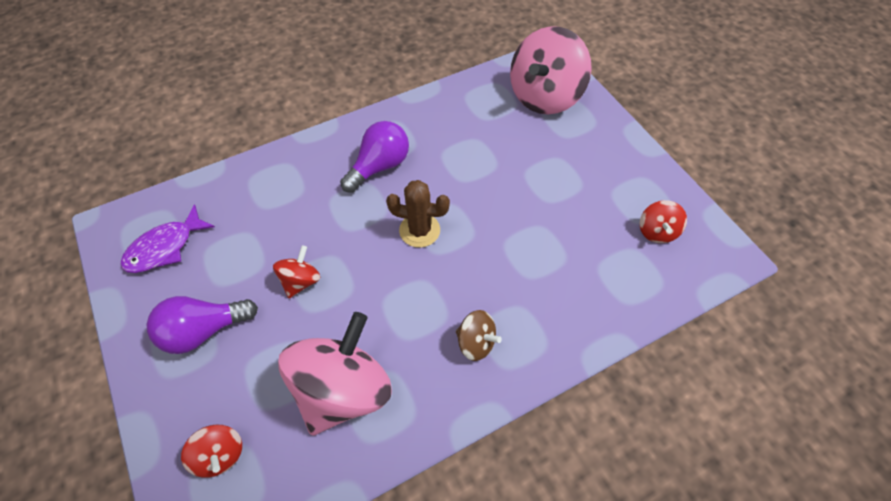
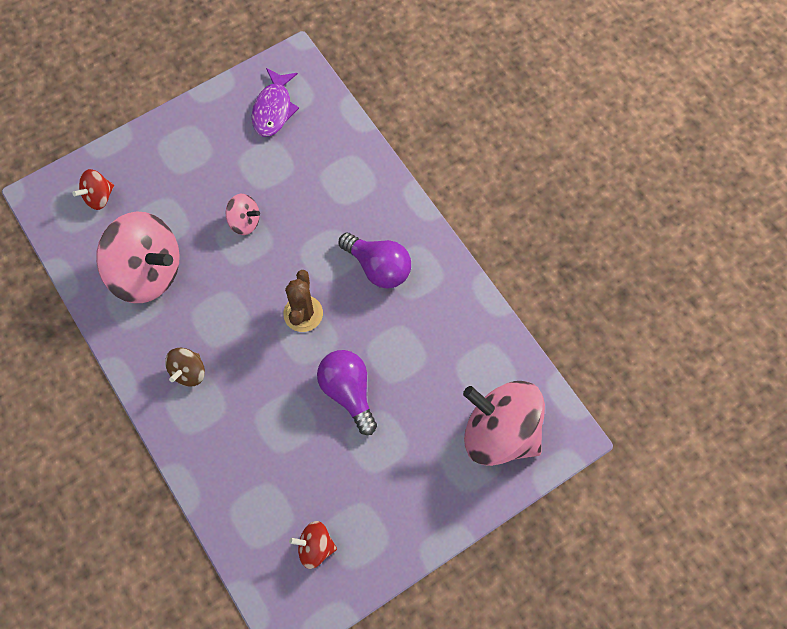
camera: 85 degrees right, 10 degrees up
purple fish [120,204,215,273] -> purple fish turned 120 degrees counterclockwise [252,68,299,137]
purple light bulb [147,296,258,354] -> purple light bulb moved to [317,350,377,435]
red spinning top [273,245,320,298] -> pink spinning top [226,194,260,235]

